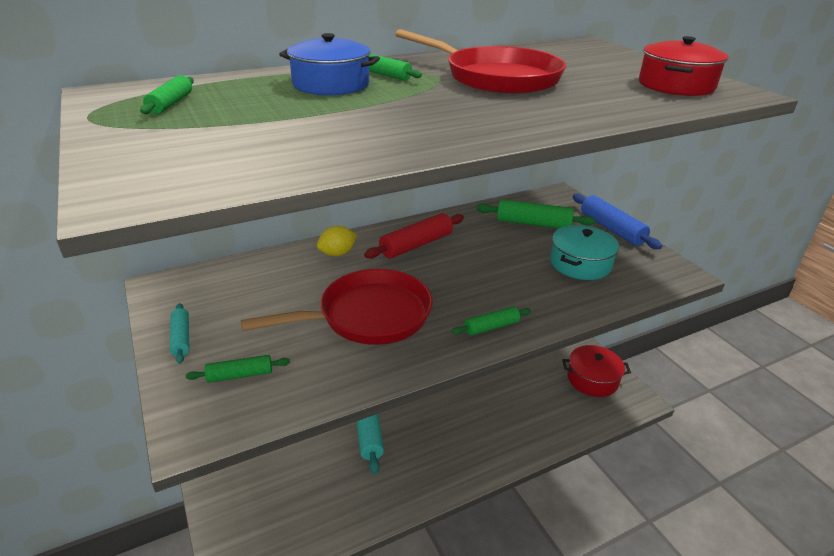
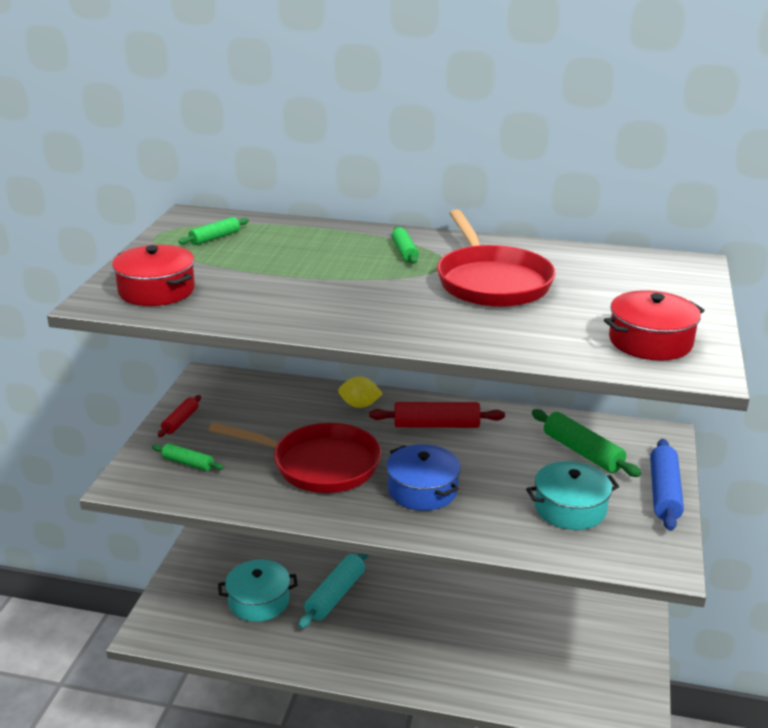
camera: 40 degrees right, 5 degrees down
turquoise rolling pin [170,303,189,364] -> red rolling pin [158,395,201,437]
blue pot [279,33,380,95] -> blue pot moved to [386,444,461,511]
green rolling pin [452,307,531,336] -> none
red pot [562,345,631,397] -> red pot moved to [112,245,195,306]
none -> turquoise pot [218,559,298,622]

